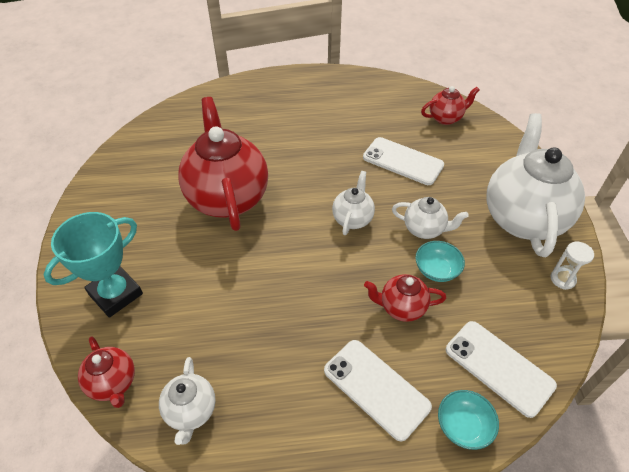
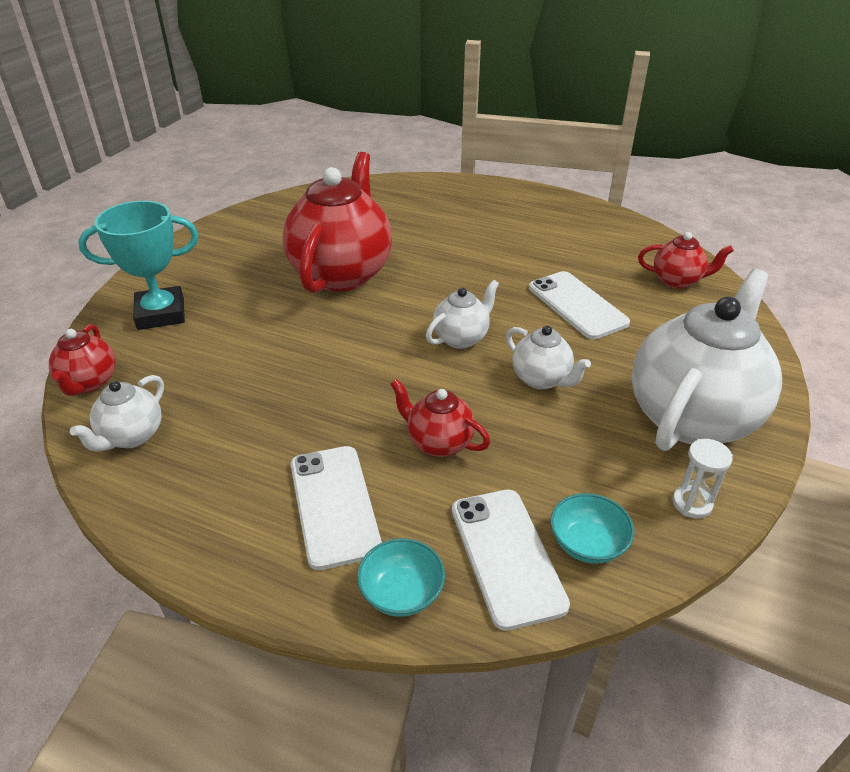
camera: 30 degrees right, 10 degrees down
turquoise bowl [415,241,465,282] -> turquoise bowl moved to [551,493,635,564]

